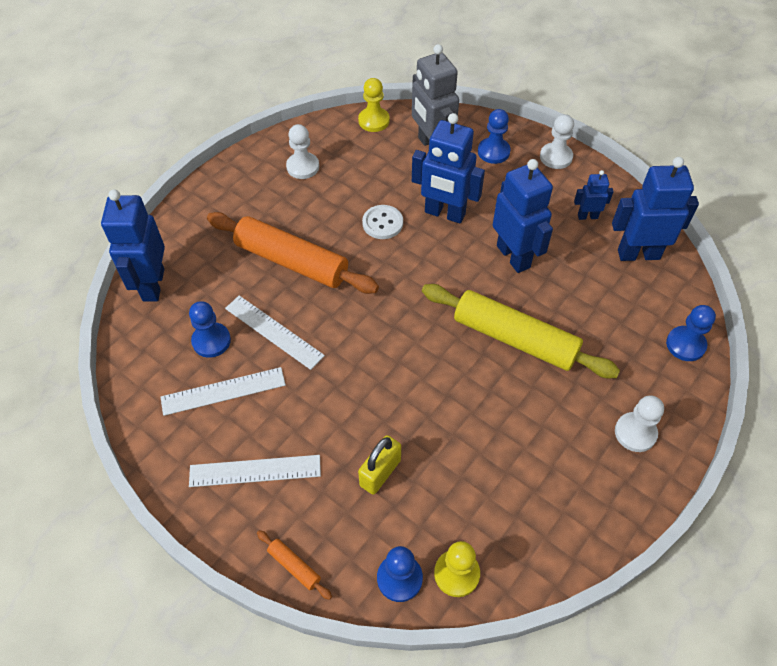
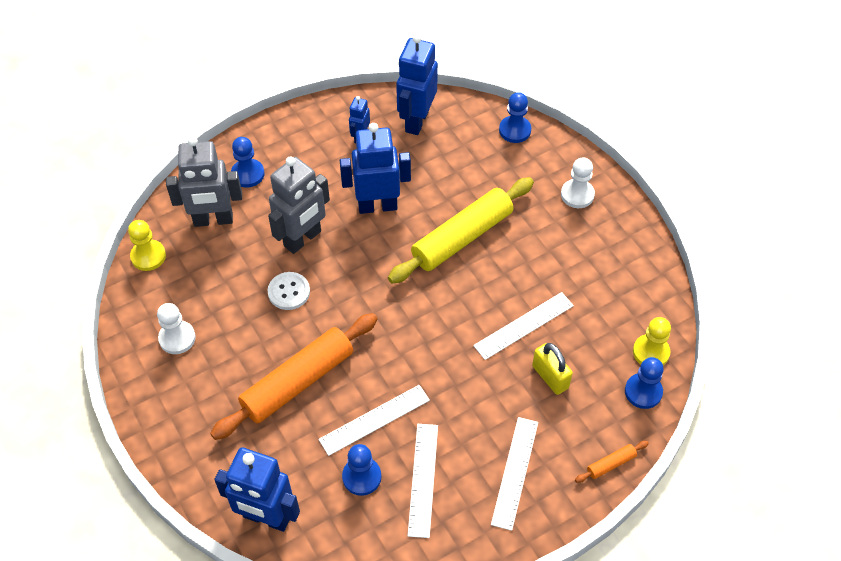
camera: 70 degrees left, 0 degrees up
blue robot [412,113,485,223] -> grey robot [268,156,330,254]
white pawn [540,114,574,169] -> none
none -> white ruler [473,292,574,360]

